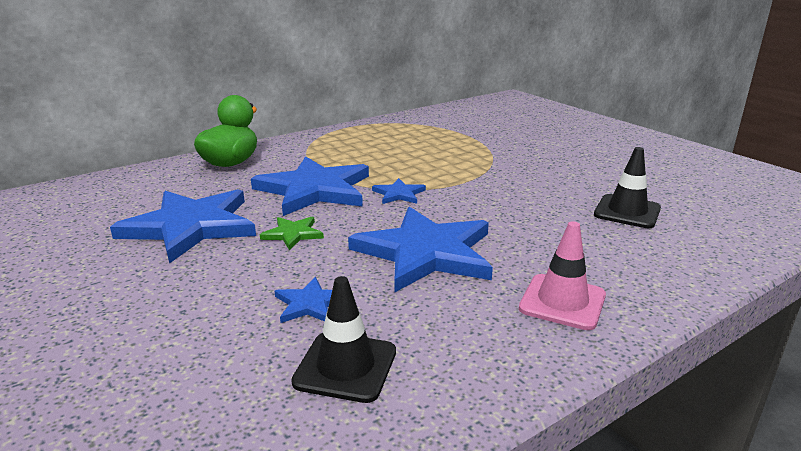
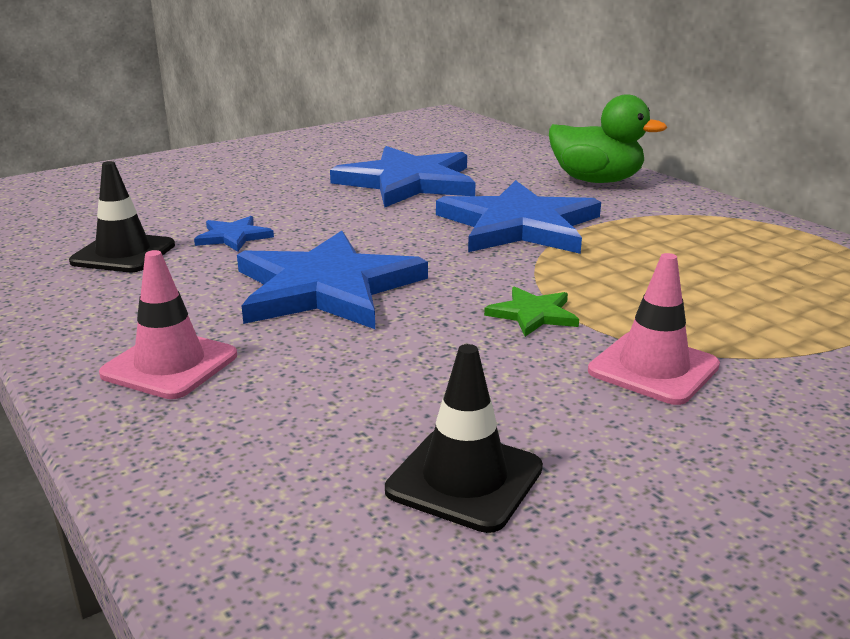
camera: 90 degrees right, 0 degrees up
green star [260,216,324,250] -> green star moved to [484,286,579,337]
blue star [372,178,426,204] -> none
none -> pink traffic cone [588,253,720,405]

